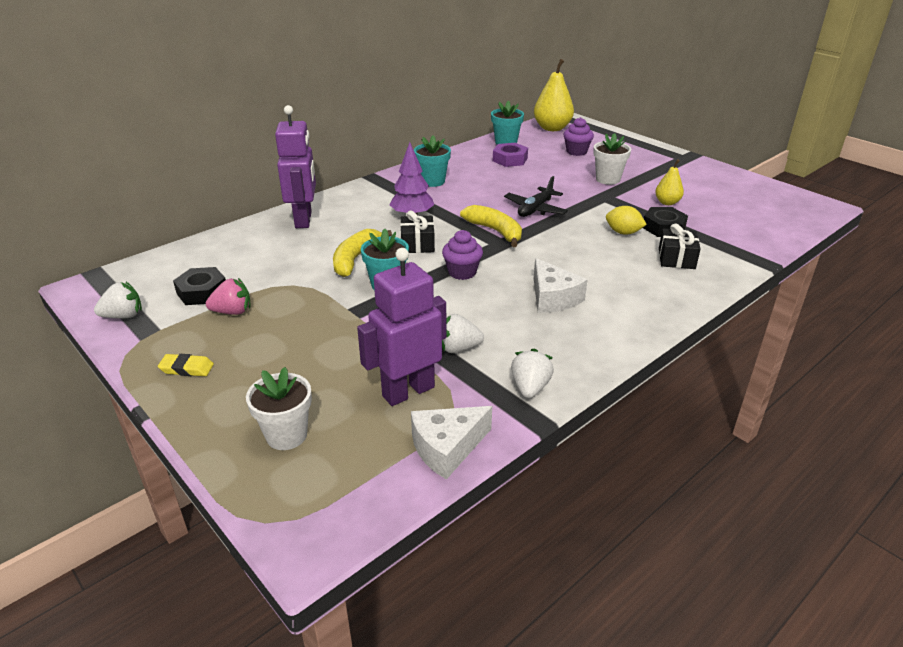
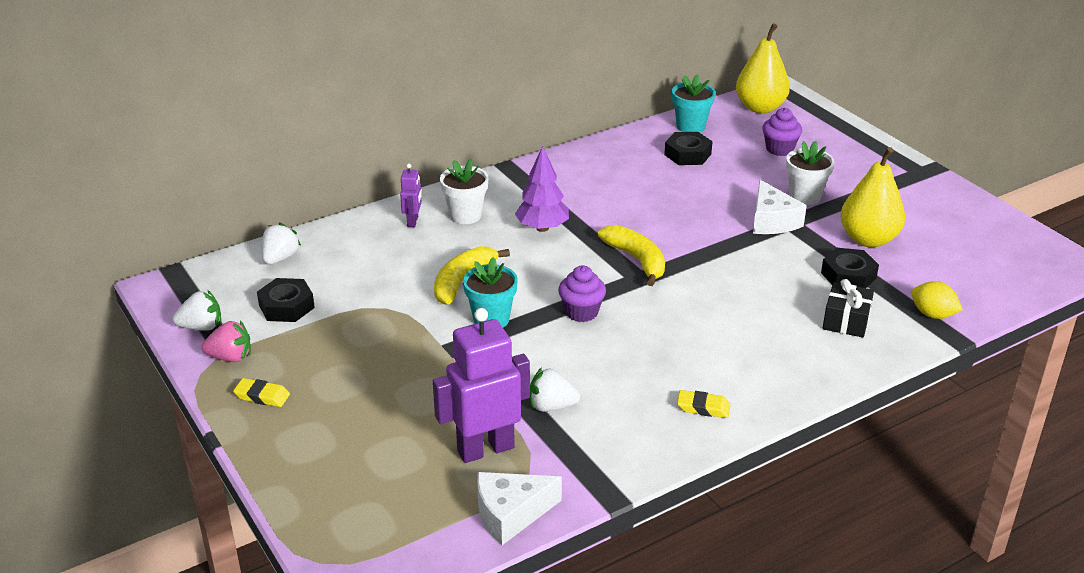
camera: 10 degrees right, 0 degrees up
pink strawberry [206,278,251,315] -> pink strawberry moved to [201,320,251,362]
white flower pot [246,367,312,450] -> white flower pot moved to [440,159,488,224]
purple robot [275,105,316,228] -> purple robot [400,164,422,227], size x0.48
black gift [400,211,435,253] -> none
turquoise flower pot [414,135,451,187] -> none
purple nut [493,143,528,167] -> black nut [664,132,713,165]
black plane [504,176,568,217] -> none
white strawberry [511,348,554,398] -> white strawberry moved to [262,222,301,265]
white cheese [534,258,588,313] -> white cheese moved to [753,180,807,234]
yellow lemon [606,206,647,235] -> yellow lemon moved to [911,281,963,319]
yellow pear [655,159,684,205] -> yellow pear [840,147,905,247], size x1.81
none -> yellow eraser [677,390,730,418]

